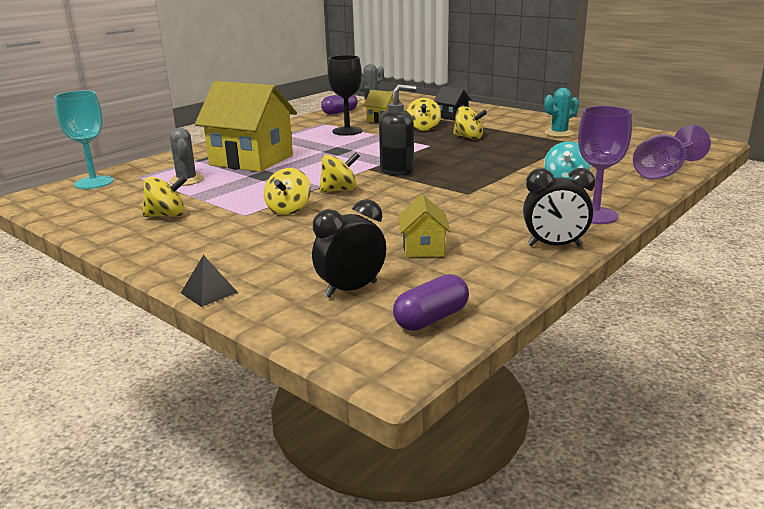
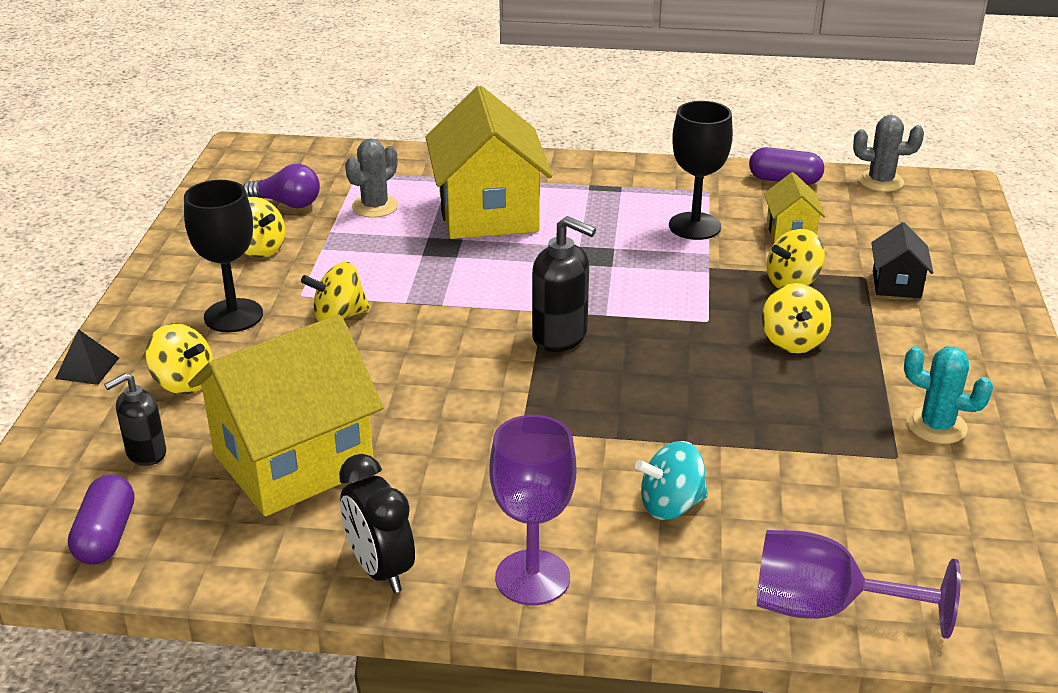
camera: 55 degrees right, 10 degrees up
turquoise goblet [54,91,114,189] -> none
black clock [312,199,386,298] -> black soap dispenser [104,373,166,466]
yellow spinning top [319,152,360,193] -> yellow spinning top moved to [145,323,213,394]
purple capsule [393,274,469,331] -> purple capsule turned 75 degrees clockwise [68,474,134,565]
yellow house [398,194,450,258] -> yellow house [188,315,384,516], size x2.18
none -> black goblet [184,180,263,333]
none -> purple light bulb [243,164,320,208]

